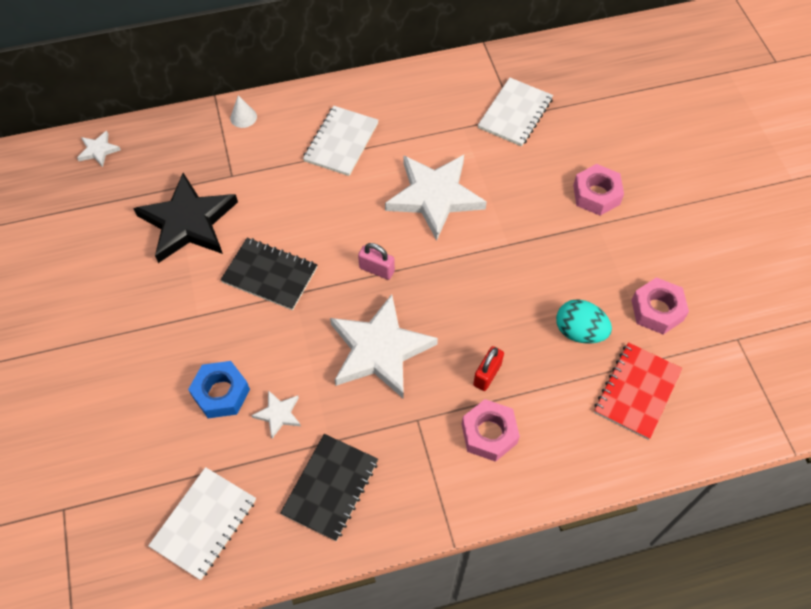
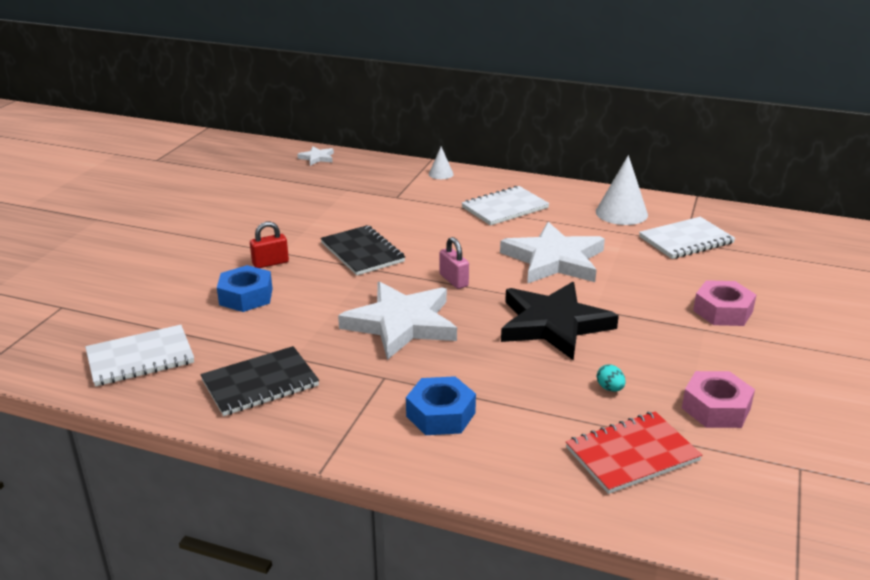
camera: 35 degrees right, 30 degrees down
black star [133,173,238,263] -> black star moved to [501,282,619,360]
white star [251,390,301,438] -> none
pink nut [462,399,520,462] -> blue nut [406,376,476,435]
red padlock [473,346,504,391] -> red padlock moved to [250,222,289,268]
turquoise egg [556,299,612,344] -> turquoise egg [597,364,626,392], size x0.50
none -> white cone [596,155,648,225]

